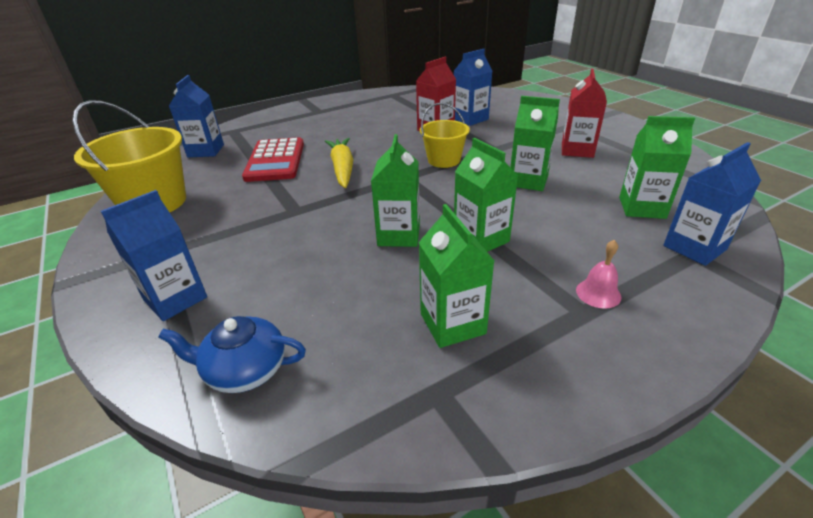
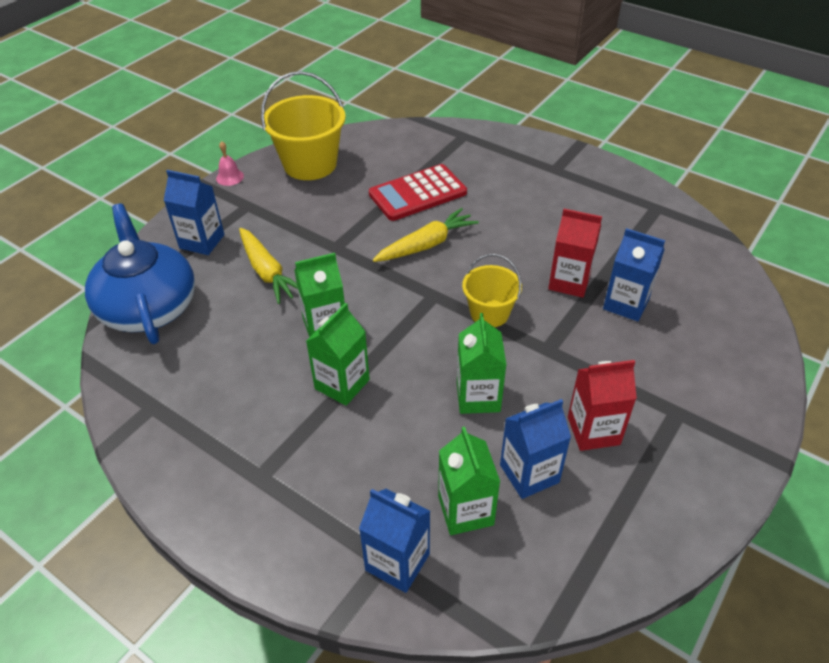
camera: 65 degrees right, 10 degrees up
blue teapot [158,316,306,393] -> blue teapot [85,204,195,344], size x1.89
blue carton [169,75,224,157] -> blue carton moved to [500,399,571,499]
green carton [418,204,494,348] -> none
pink bell [576,240,621,309] -> pink bell moved to [216,141,244,186]
none -> yellow carrot [239,228,298,304]

